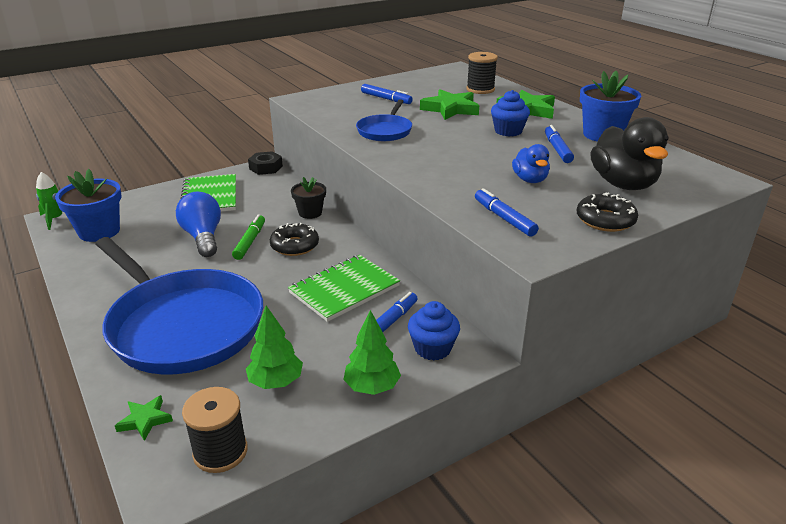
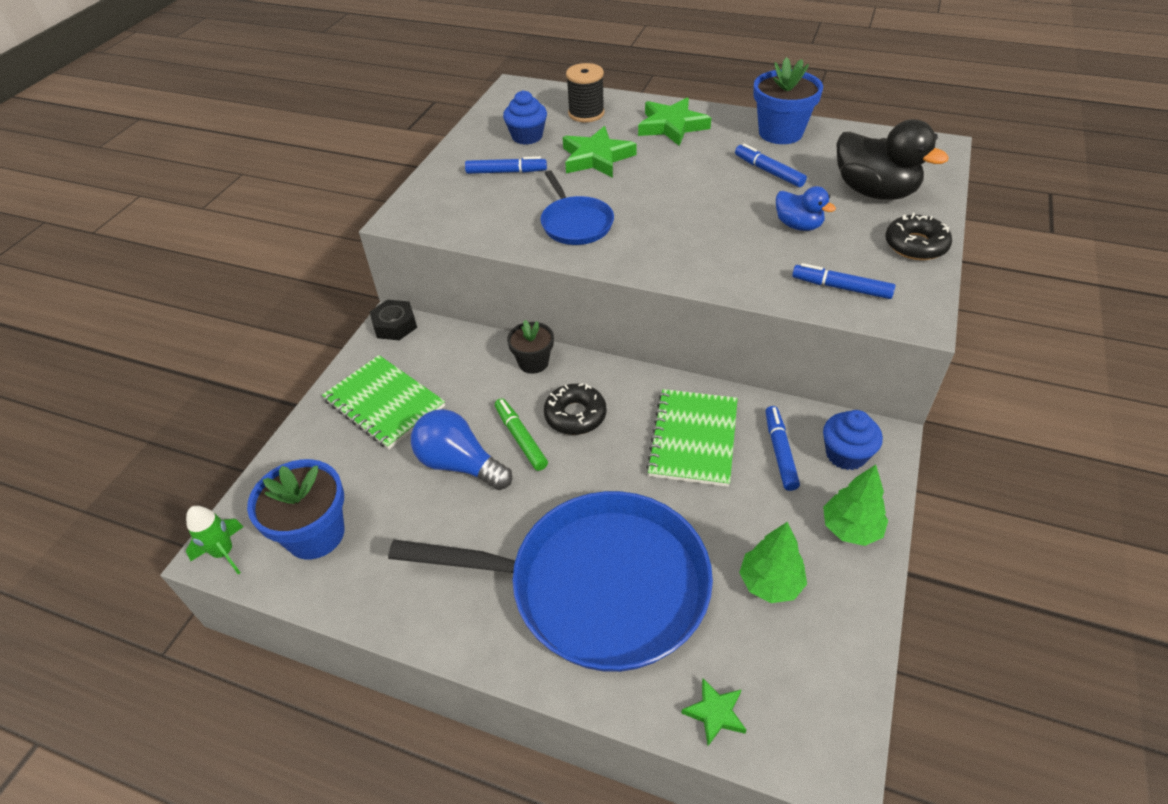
camera: 35 degrees left, 15 degrees up
black spool [182,387,247,473] -> none
blue cupcake [491,90,530,137] -> blue cupcake moved to [503,91,547,145]

